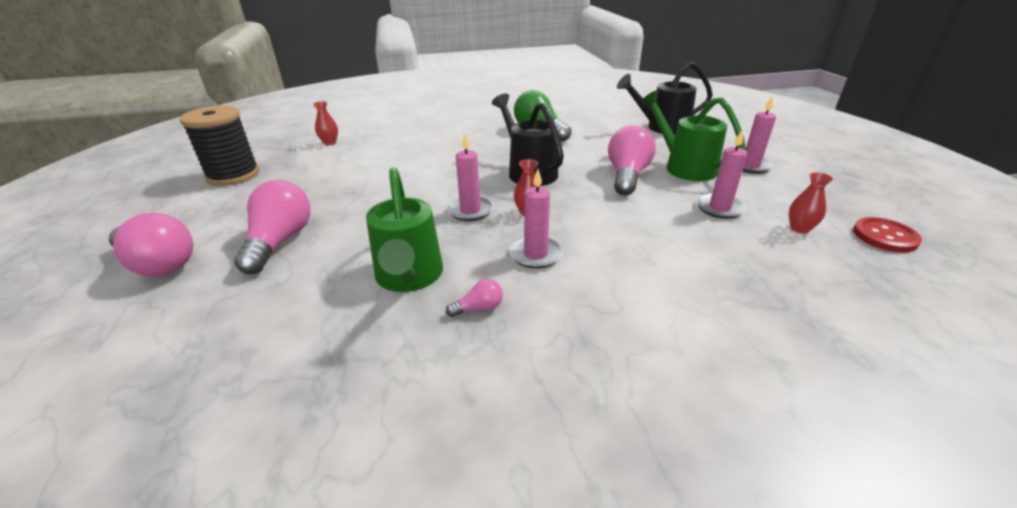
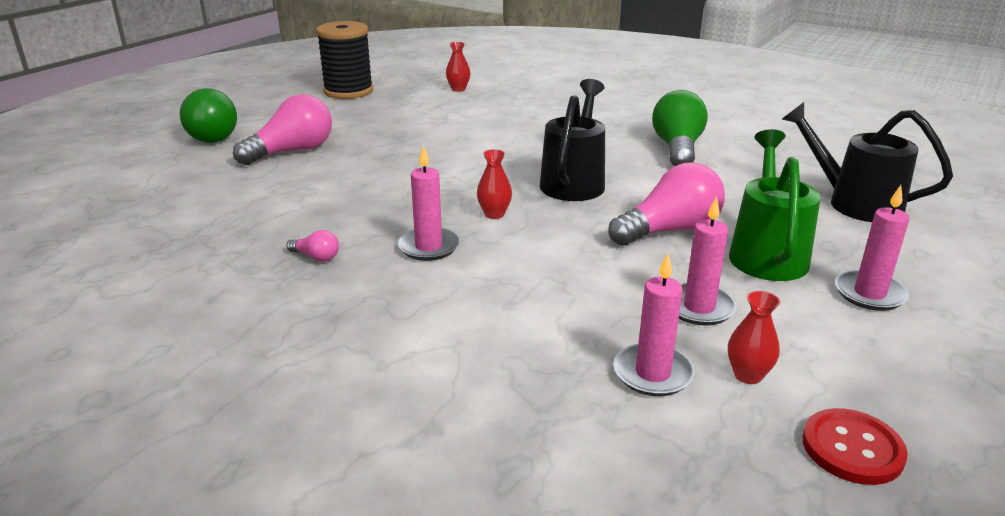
camera: 45 degrees right, 5 degrees down
pink light bulb [109,213,193,277] -> green light bulb [180,88,237,143]
green watering can [366,168,443,292] -> none
pink candle [447,134,493,221] -> pink candle moved to [613,253,695,396]

